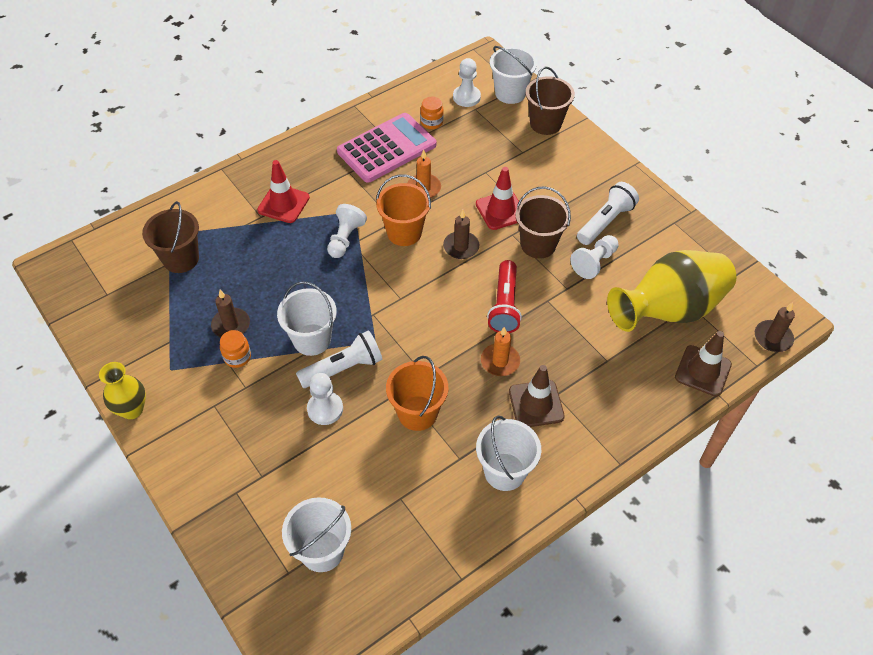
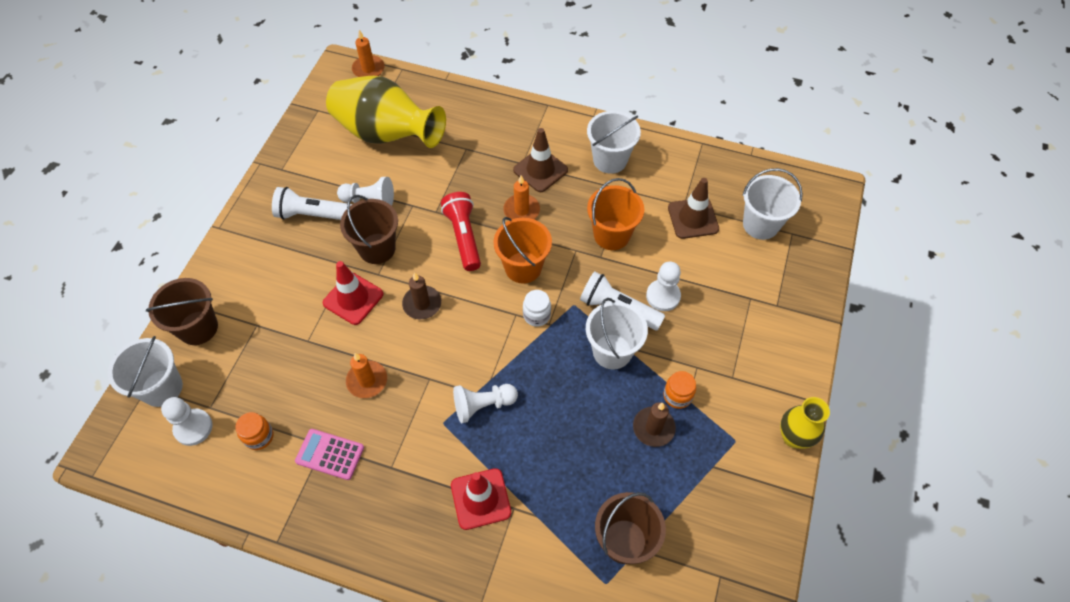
camera: 125 degrees left, 5 degrees up
pink calculator [337,113,437,183] -> pink calculator [295,429,364,480], size x0.53
orange bucket [376,174,431,246] -> orange bucket moved to [493,217,552,284]
red flashlight [487,260,522,333] -> red flashlight turned 75 degrees counterclockwise [441,192,481,271]
brown traffic cone [675,331,732,397] -> brown traffic cone moved to [668,178,719,239]
brown candle [755,303,795,352] -> orange candle [352,30,385,77]
none -> white jar [523,290,551,327]

